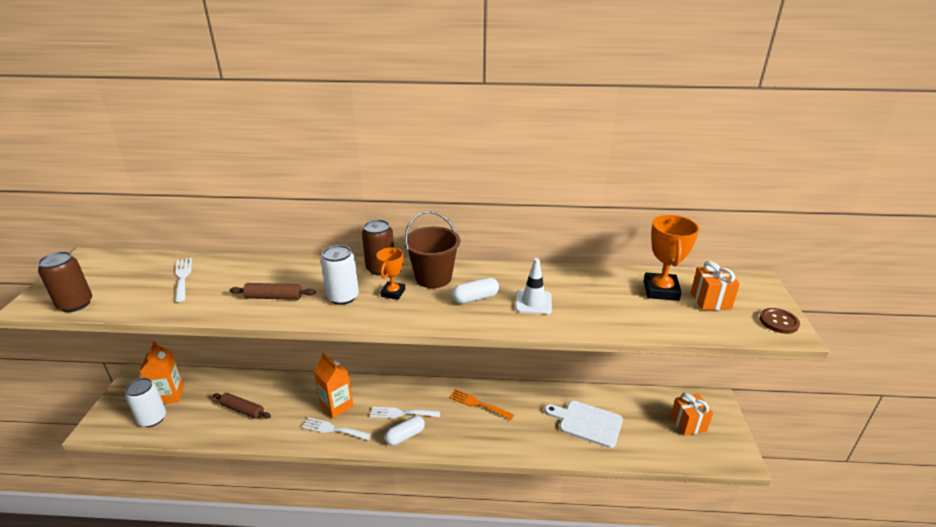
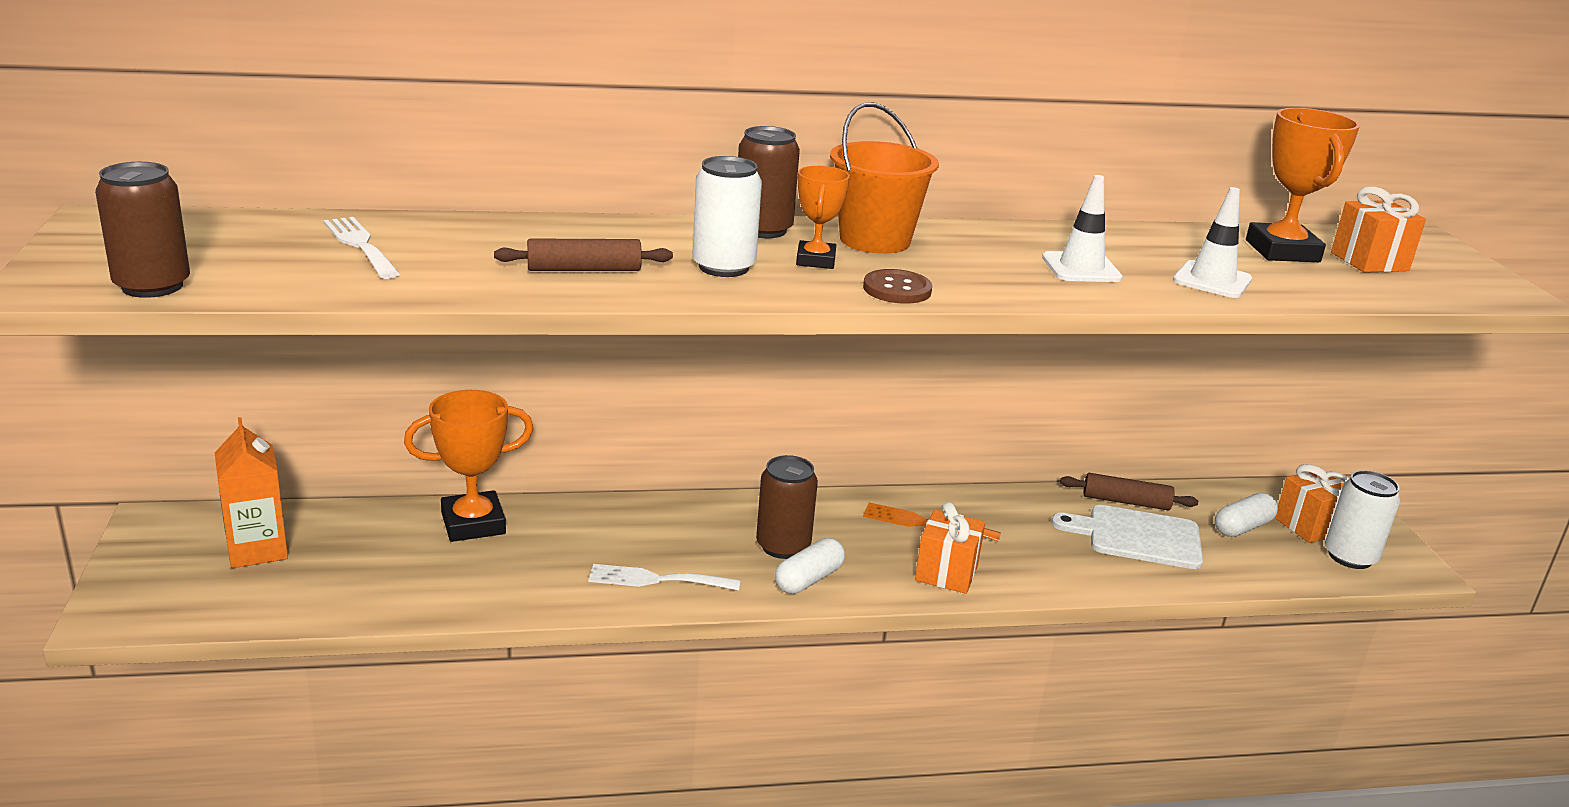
camera: 15 degrees left, 5 degrees down
white can [125,378,166,427] -> white can moved to [1325,470,1400,569]
brown rolling pin [213,393,271,419] -> brown rolling pin moved to [1060,473,1198,511]
orange carton [314,353,353,418] -> none
white fork [370,407,440,418] -> brown can [756,455,818,559]
brown bucket [404,211,460,288] -> orange bucket [830,102,939,254]
white capsule [452,278,499,304] -> white capsule moved to [1215,493,1278,537]
brown button [760,308,800,334] -> brown button moved to [863,269,932,304]
none -> orange trophy [404,390,534,542]
none -> orange gift [915,501,985,594]
none -> white traffic cone [1173,187,1252,298]

